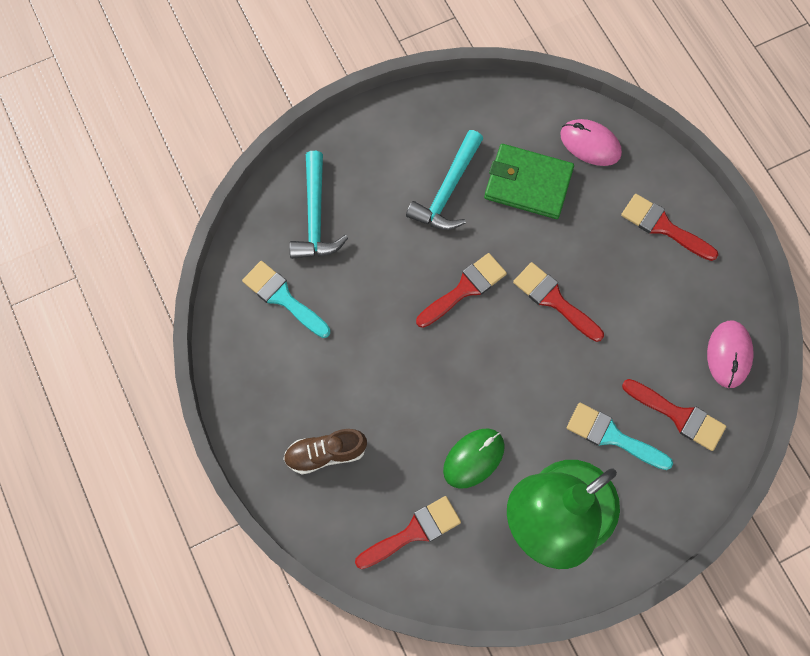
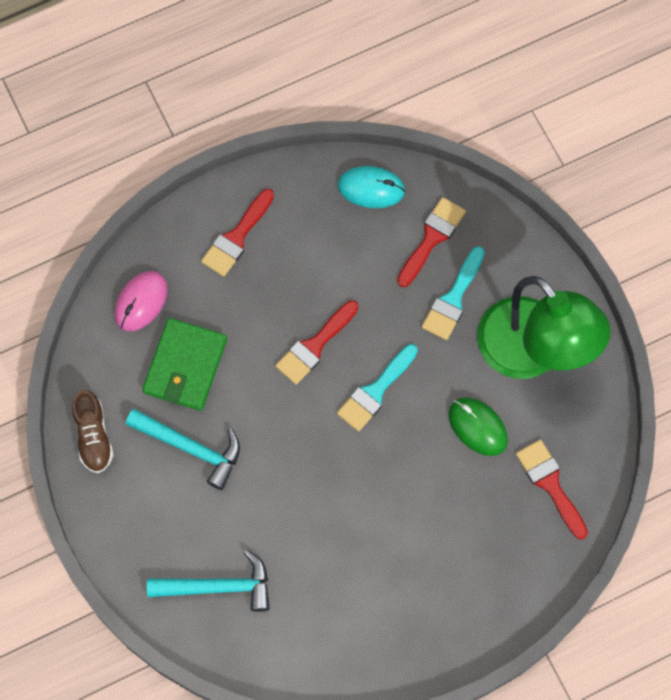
camera: 90 degrees left, 0 degrees up
turquoise brush [242,261,330,338] -> turquoise brush moved to [337,344,418,432]
brown shoe [283,429,367,474] -> brown shoe moved to [72,390,114,473]
red brush [416,253,507,328] -> none
pink mouse [707,320,754,388] -> turquoise mouse [338,166,405,208]

